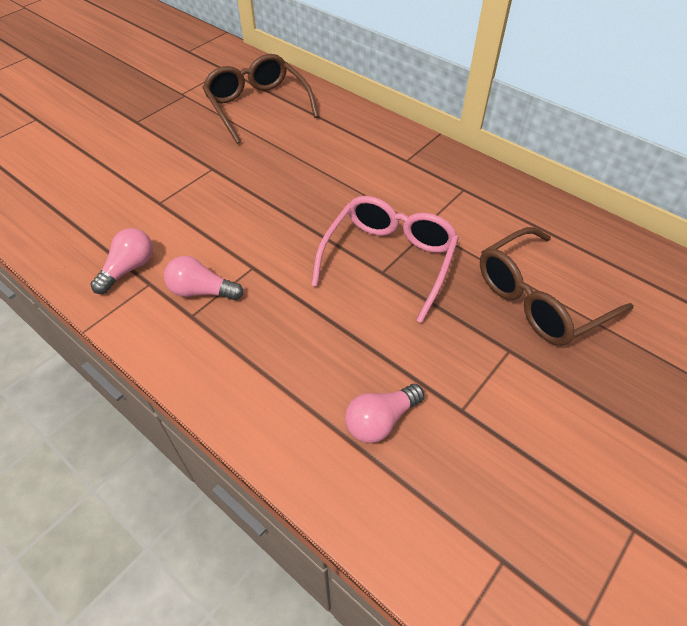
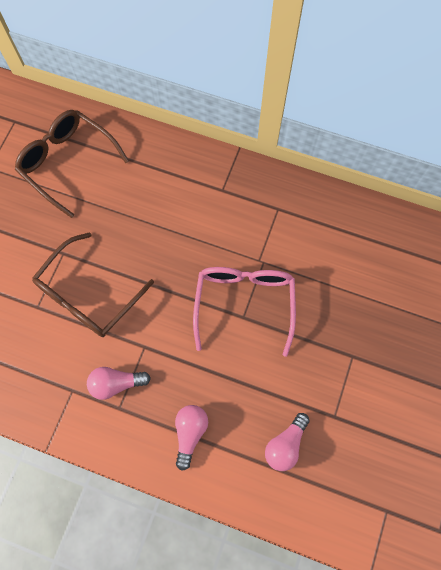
camera: 20 degrees left, 20 degrees up
pink light bulb [91,228,153,294] -> pink light bulb moved to [175,405,208,470]
brown glasses [480,227,634,346] -> brown glasses moved to [32,232,154,337]

